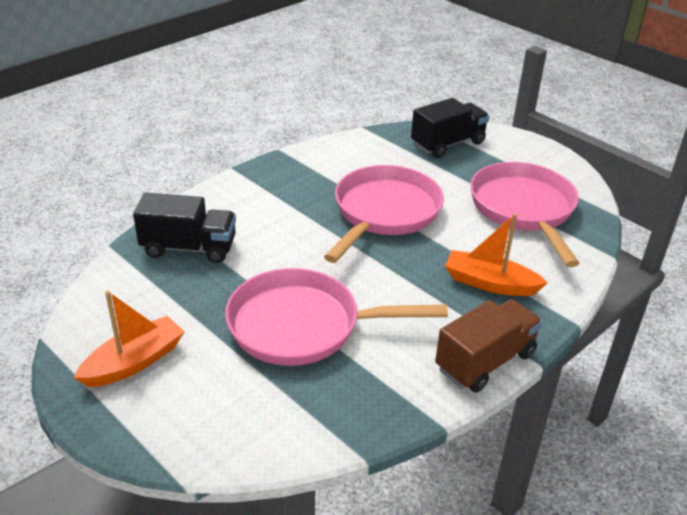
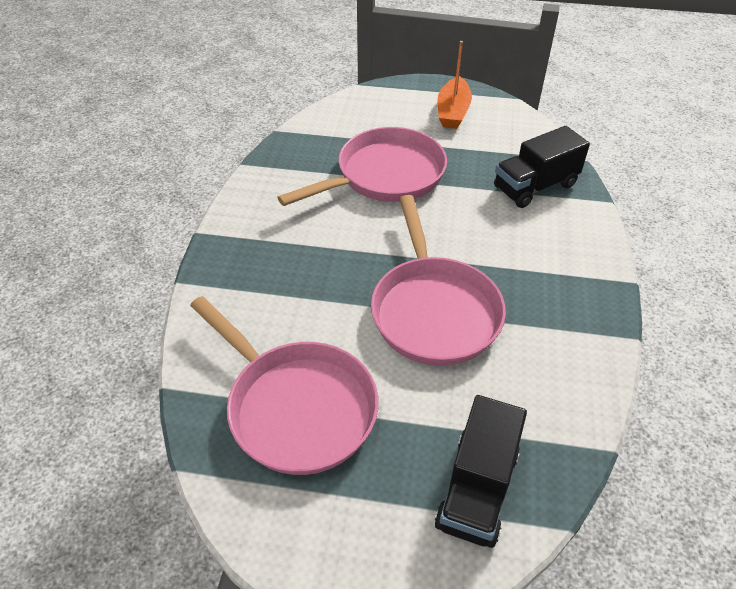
camera: 145 degrees right, 10 degrees up
brown truck [435,299,543,393] -> none
orange boat [445,213,548,296] -> none

